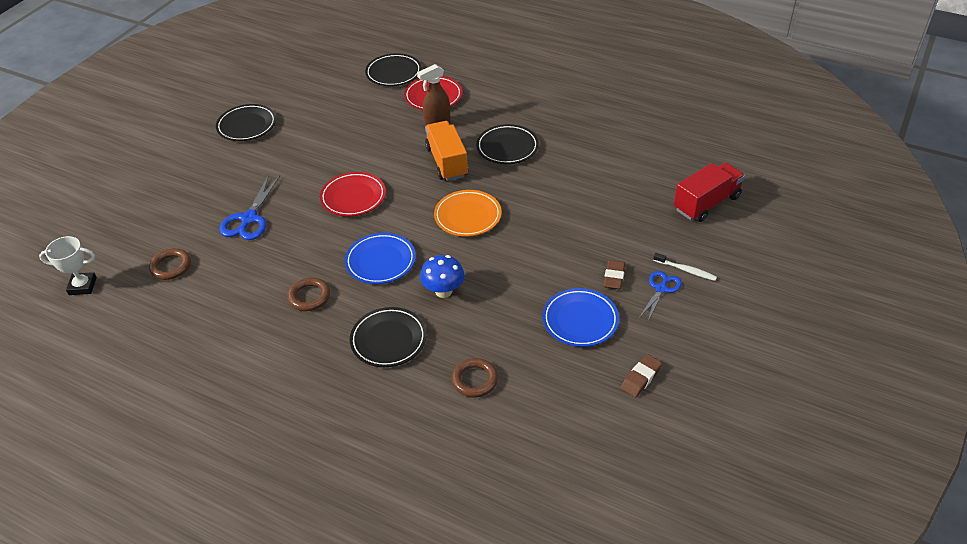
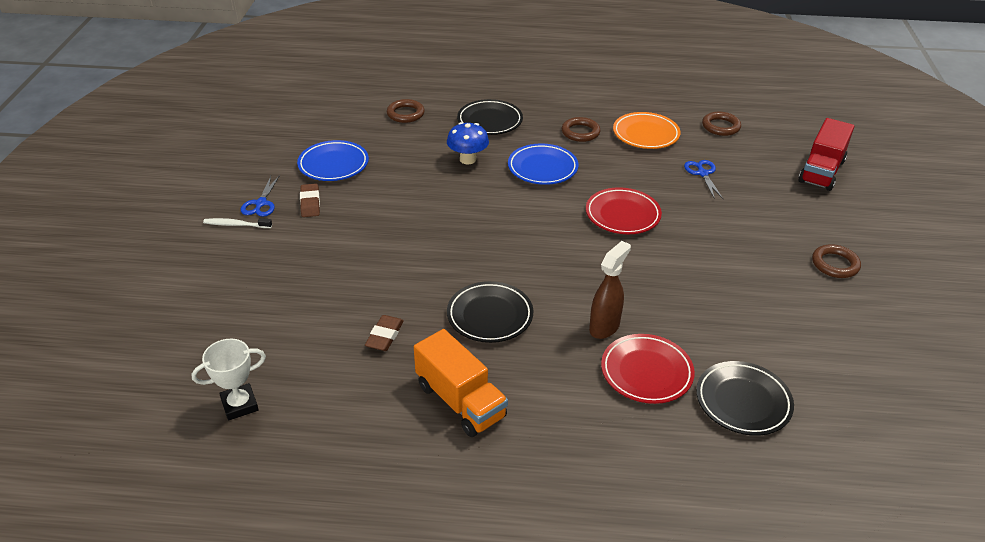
camera: 155 degrees right, 5 degrees down
white trophy [39,236,97,295] -> white trophy moved to [192,339,266,421]
black plate [216,104,276,141] -> brown ring [812,244,861,278]
blue scissors [219,175,280,240] -> blue scissors [684,160,723,199], size x0.64
orange truck [425,121,468,181] -> orange truck moved to [414,329,508,437]
orange plate [434,190,502,237] -> orange plate moved to [613,112,680,149]
brown eraser [621,354,662,398] -> brown eraser moved to [365,315,404,351]
red truck [674,163,745,222] -> red truck moved to [799,118,854,191]

